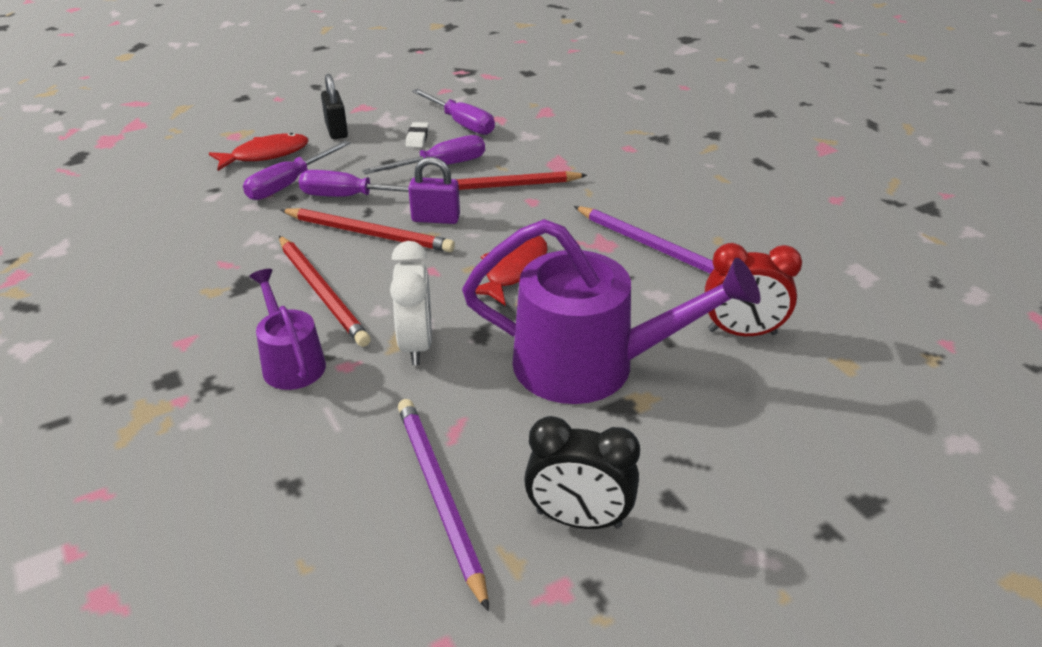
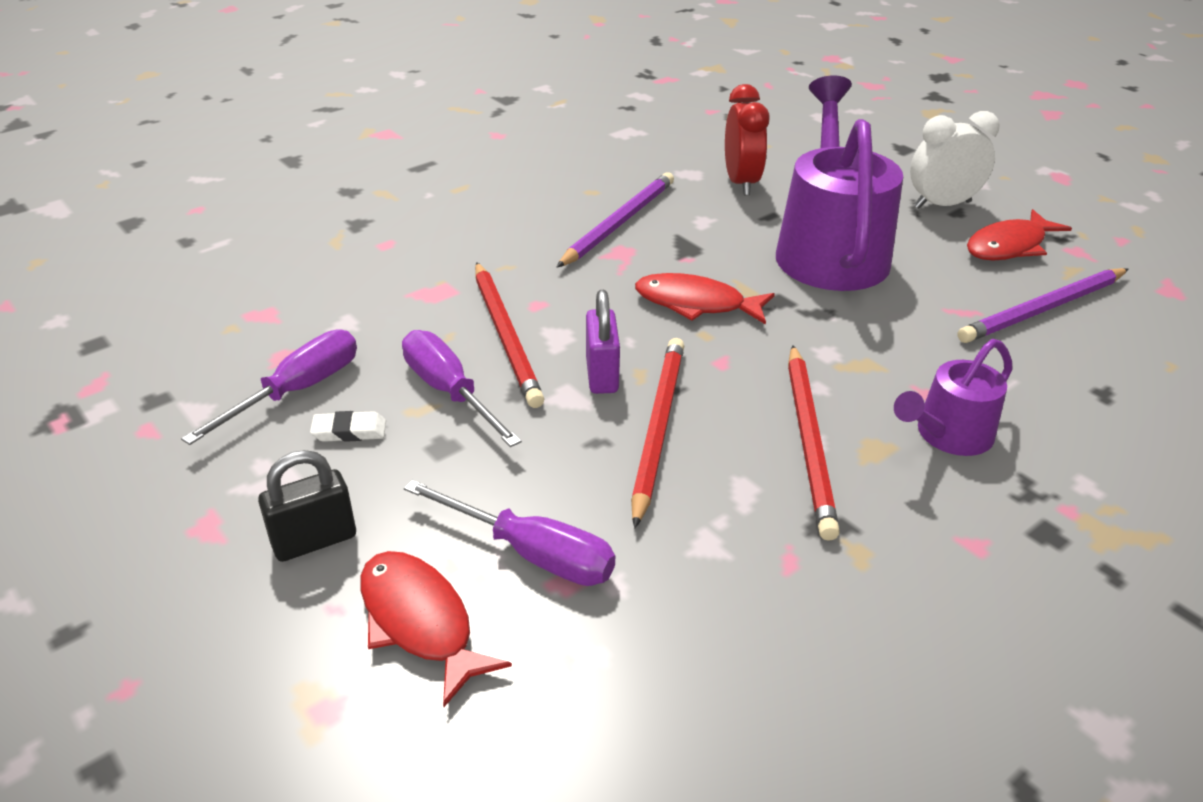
camera: 100 degrees left, 0 degrees up
red pencil [279,236,371,347] -> red pencil turned 135 degrees clockwise [788,345,840,541]
purple screwdriver [298,170,409,197] -> none
white clock [390,241,432,365] -> white clock moved to [910,111,1000,209]
black clock [524,416,640,529] -> red fish [967,209,1072,261]

